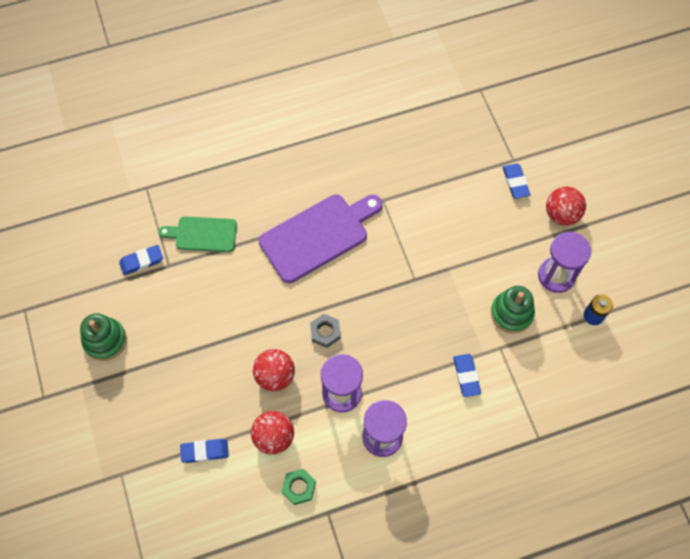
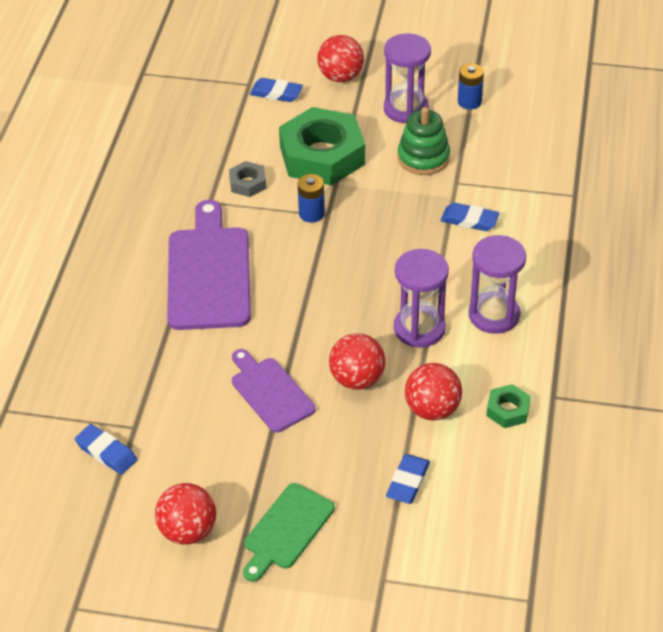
camera: 60 degrees left, 20 degrees down
green stacking toy [80,313,127,361] -> red ball [155,483,216,545]
blue eraser [119,245,163,275] -> blue eraser turned 60 degrees counterclockwise [75,424,137,475]
green cutting board [158,216,237,252] -> green cutting board moved to [243,483,335,582]
grey nut [310,314,341,348] -> grey nut moved to [229,161,266,197]
none -> purple cutting board [232,349,316,433]
none -> green nut [279,107,365,185]
none -> blue battery [298,174,325,223]

